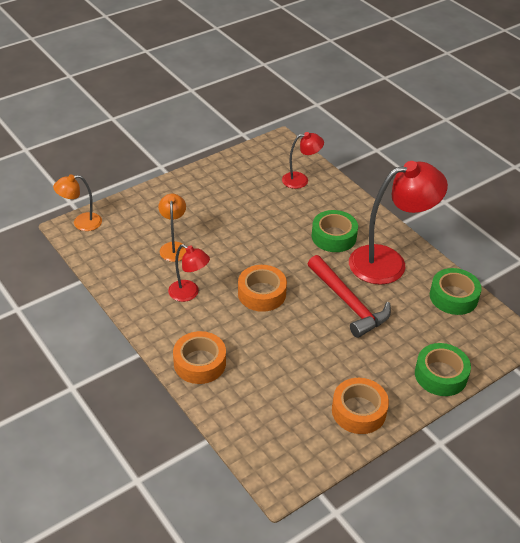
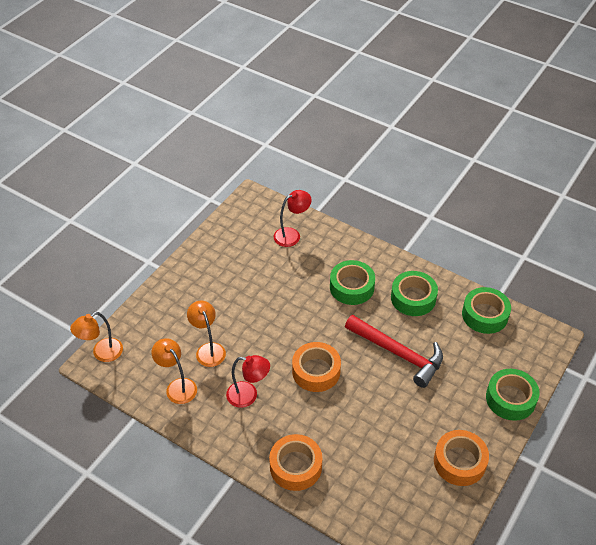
camera: 20 degrees left, 5 degrees up
red lamp [349,161,448,285] -> green tape [391,271,438,316]
none -> orange lamp [152,338,197,404]

